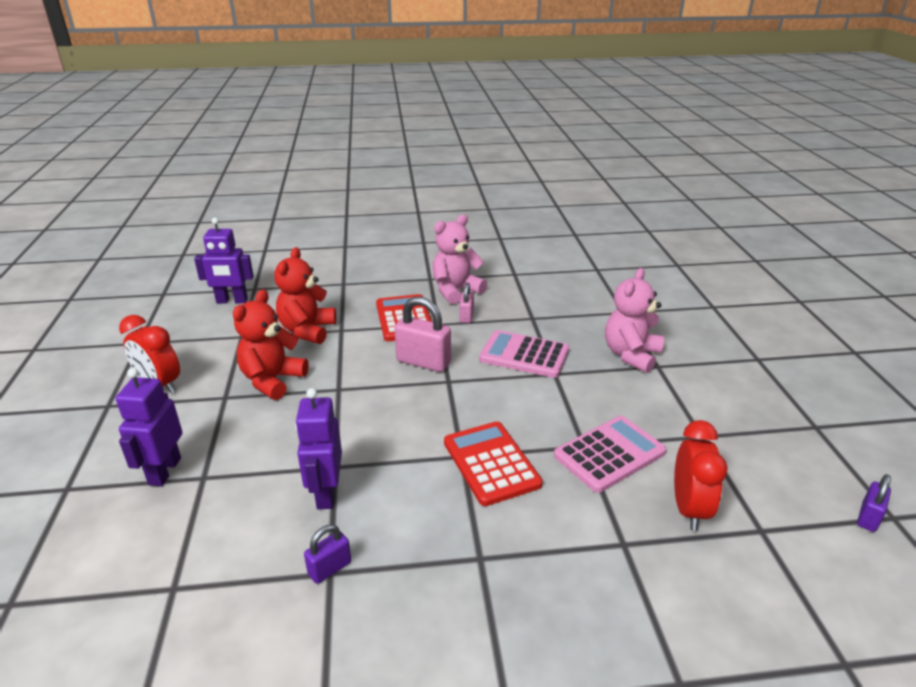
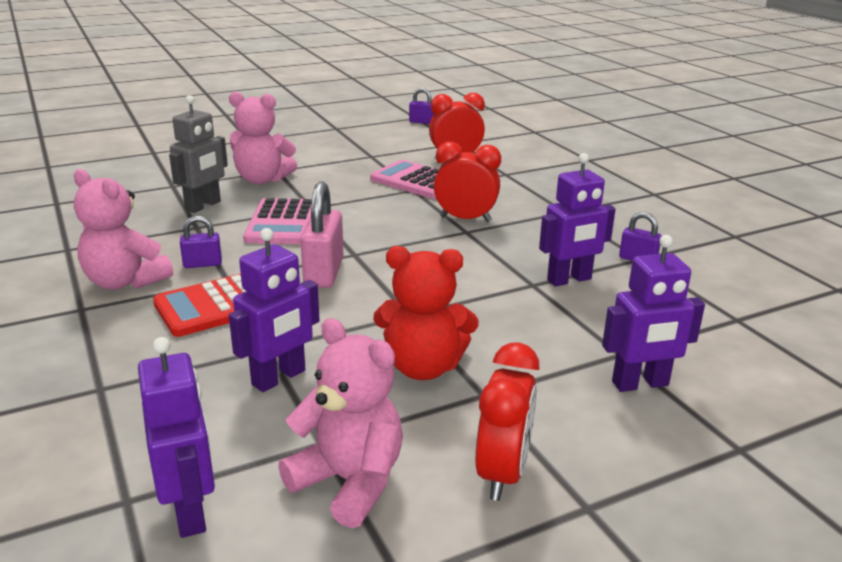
camera: 110 degrees left, 5 degrees down
red teddy bear [274,247,336,344] -> purple robot [229,228,320,392]
red calculator [444,421,543,506] -> red clock [434,142,501,222]
pink padlock [460,283,474,323] -> purple padlock [180,216,222,268]
none -> grey robot [169,95,228,213]
none -> pink teddy bear [278,318,403,528]

